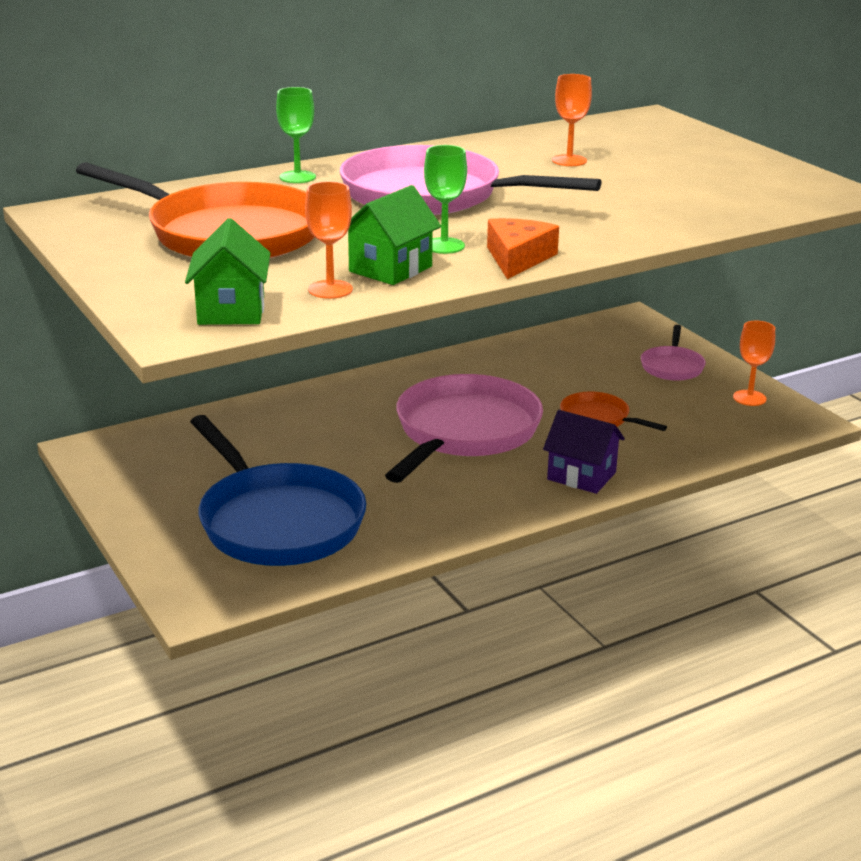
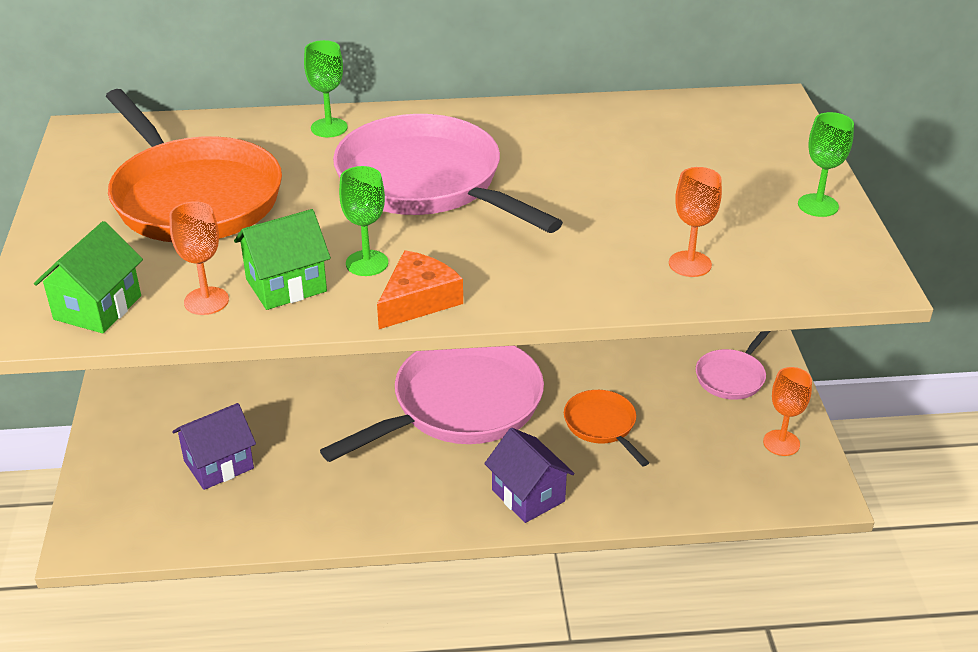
camera: 25 degrees right, 10 degrees up
blue pan [190,415,366,566] -> purple house [172,403,256,490]
orange goblet [552,74,592,166] -> orange goblet moved to [669,167,722,277]
none -> green goblet [798,112,854,217]

